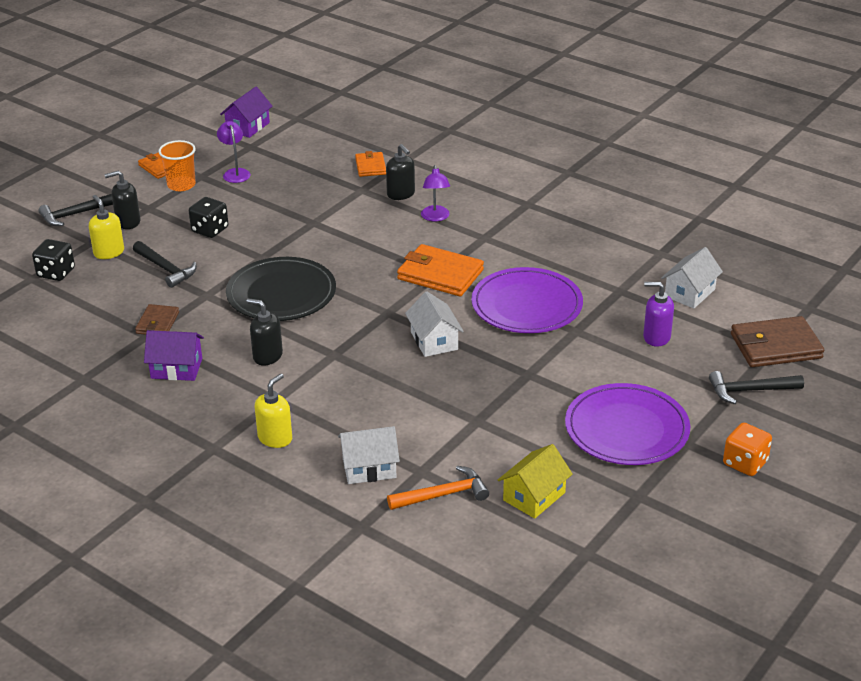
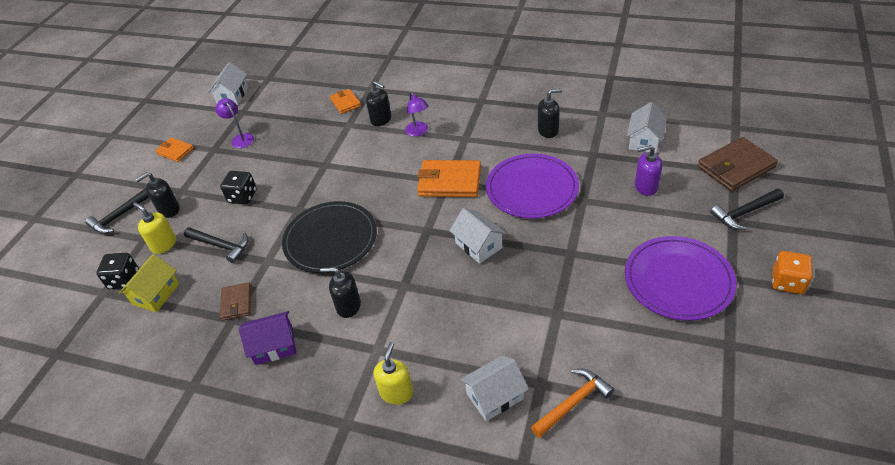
camera: 15 degrees left, 10 degrees up
orange cup [158,140,196,191] -> none
purple house [220,87,273,138] -> white house [208,62,248,105]
yellow house [498,444,573,519] -> yellow house moved to [119,254,179,312]
none -> black soap dispenser [538,89,562,138]

